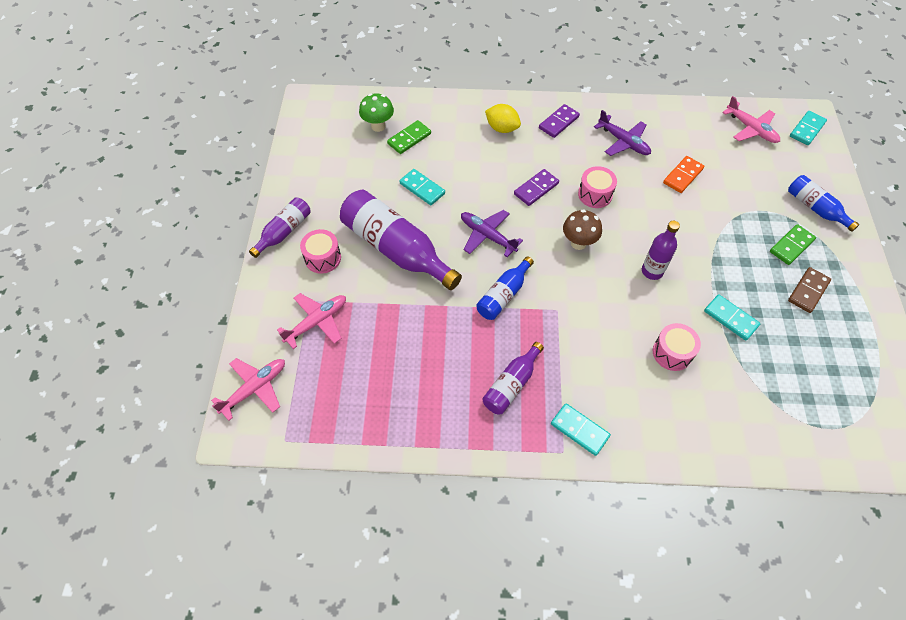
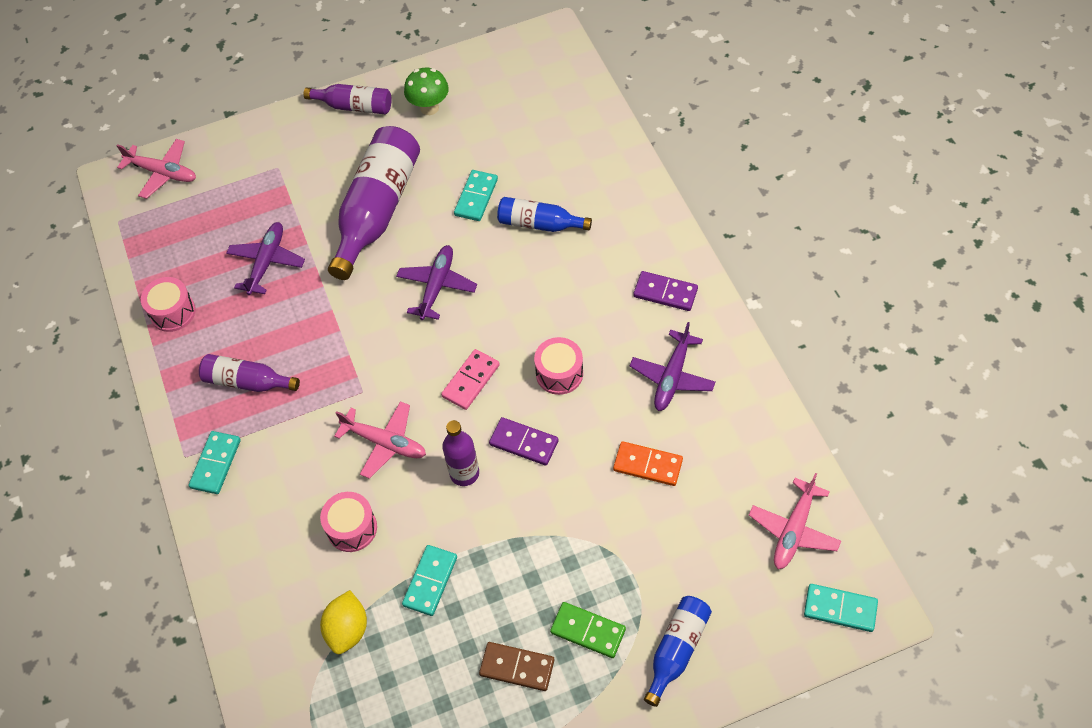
camera: 70 degrees right, 0 degrees up
pink plane [277,293,346,349] -> pink plane moved to [334,401,426,479]
pink drum [300,229,341,274] -> pink drum moved to [141,277,196,332]
green mushroom [359,93,394,132] -> green mushroom moved to [404,68,449,115]
green domino [387,120,431,154] -> none
blue bottle [476,256,534,320] -> blue bottle moved to [497,197,592,232]
yellow lemon [485,104,521,133] -> yellow lemon moved to [320,590,367,654]
purple domino [514,169,559,206] -> purple domino moved to [489,417,558,466]
brown mushroom [563,209,602,250] -> pink domino [441,349,500,410]
none -> purple plane [226,222,305,295]

